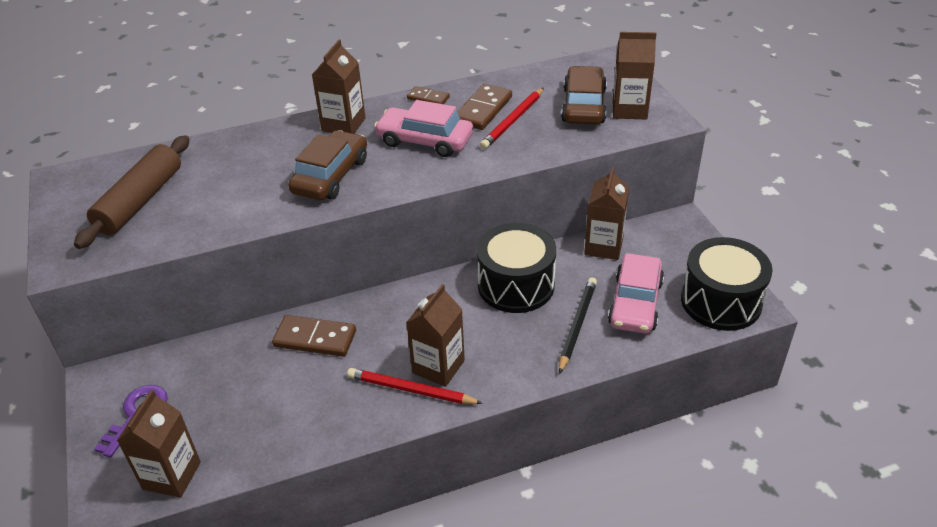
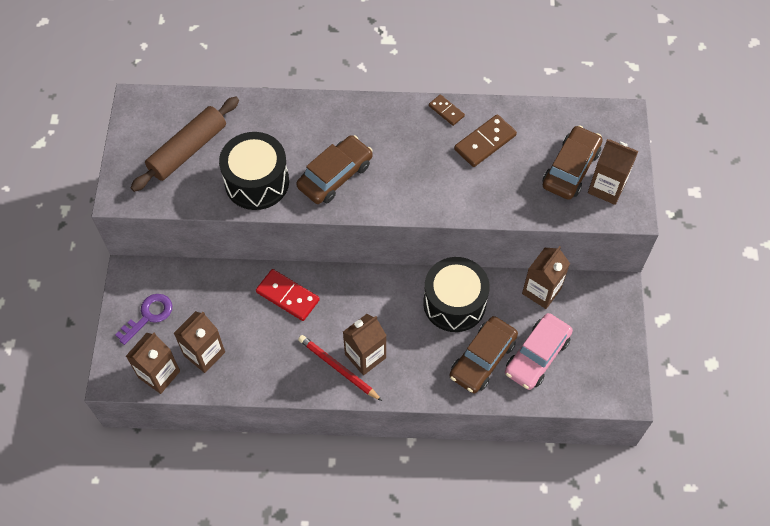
camera: 20 degrees right, 20 degrees up
brown domino [272,315,356,357] -> red domino [256,269,320,321]
brown carton [312,40,366,134] -> brown carton moved to [174,311,225,373]
pink car [374,100,473,157] -> none
red pencil [480,88,544,149] -> none
black pencil [559,277,597,374] -> brown car [449,316,518,393]
black drum [681,237,773,331] -> black drum moved to [219,132,289,210]

